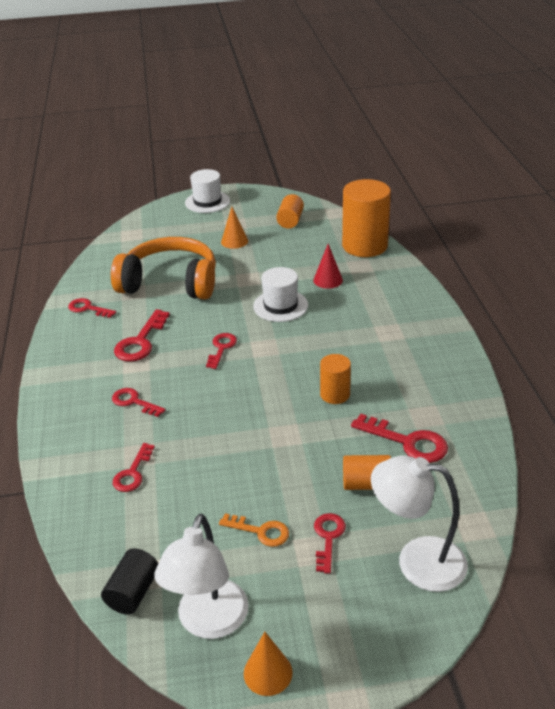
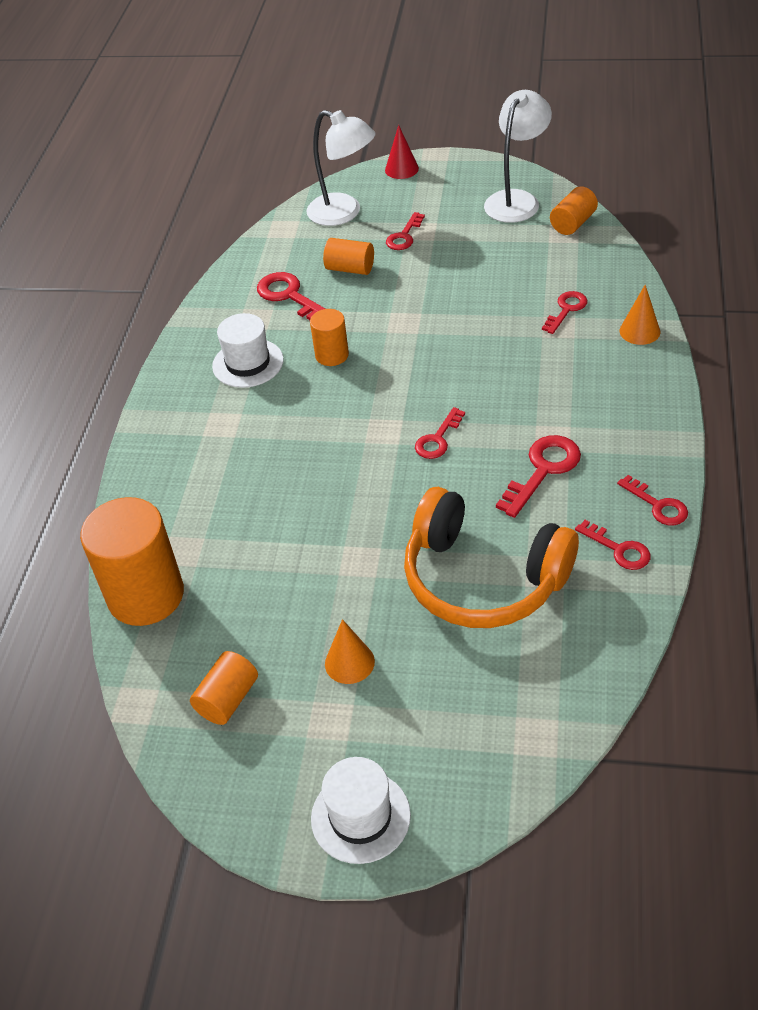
camera: 160 degrees left, 10 degrees up
black cylinder [101,548,158,615] -> orange cylinder [550,186,598,235]
red key [112,388,166,417] -> red key moved to [617,475,688,525]
orange key [219,513,289,547] -> none
orange cone [244,632,292,696] -> orange cone moved to [620,285,660,345]
white hat [253,267,308,322] -> white hat moved to [212,313,284,388]
red cone [313,244,343,289] -> red cone moved to [385,125,419,179]

